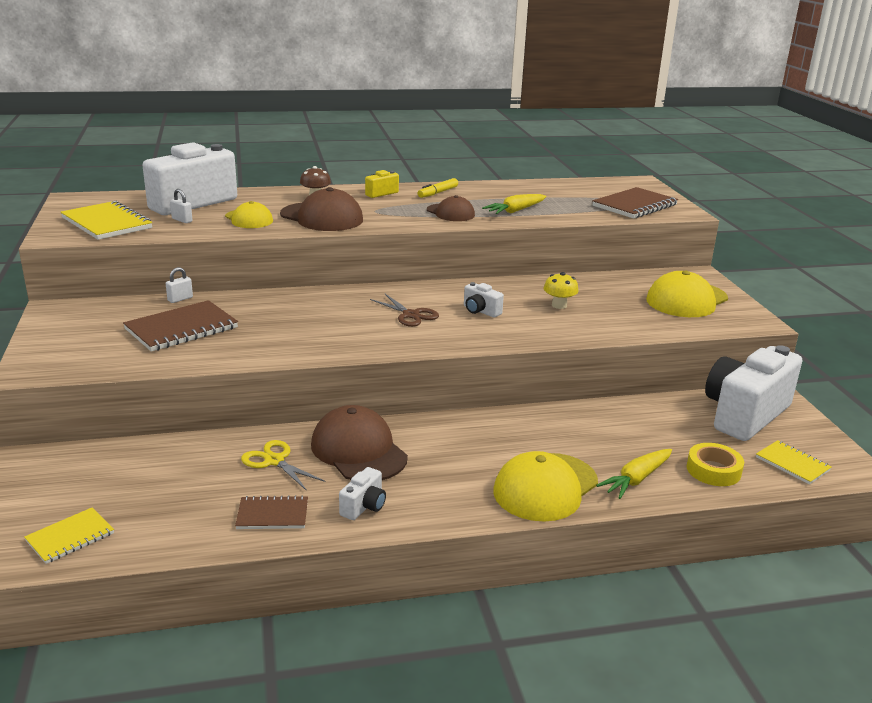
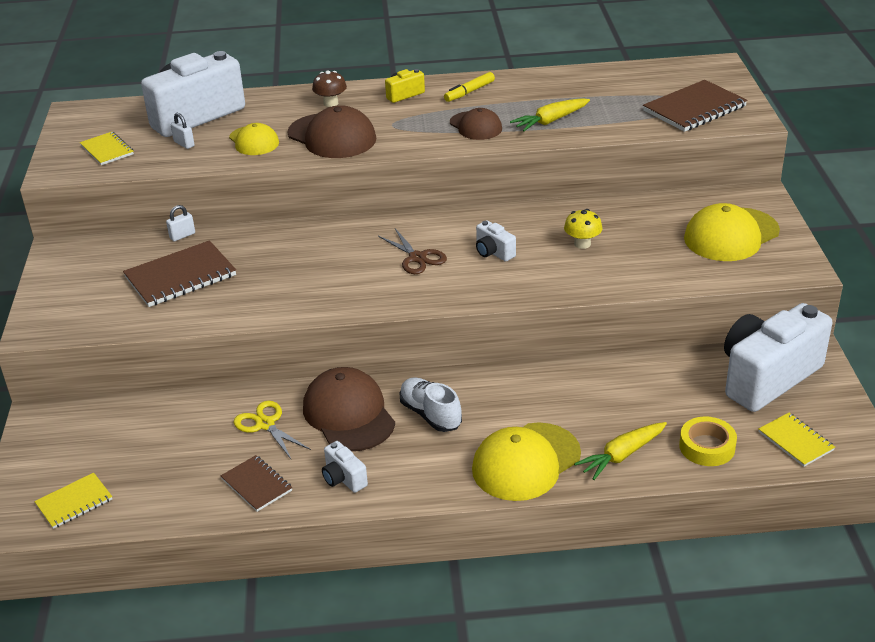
camera: 10 degrees right, 10 degrees up
yellow notebook [61,201,152,240] -> yellow notebook [80,132,134,165], size x0.59
brown notebook [235,495,308,529] -> brown notebook turned 45 degrees clockwise [221,455,292,512]
white camera [339,467,386,520] -> white camera turned 105 degrees clockwise [322,441,368,493]
none -> white shoe [400,378,462,432]

